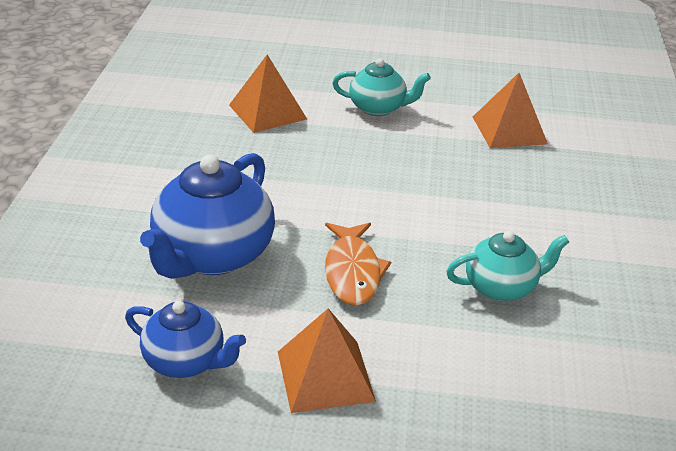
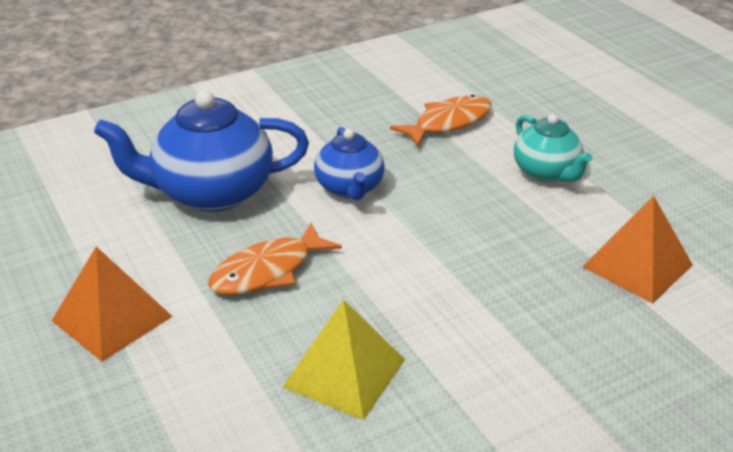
camera: 55 degrees right, 0 degrees up
blue teapot [125,301,246,378] -> blue teapot moved to [314,127,385,200]
orange pyramid [229,55,307,133] -> orange fish [390,95,492,147]
turquoise teapot [446,231,569,302] -> yellow pyramid [283,299,405,420]

